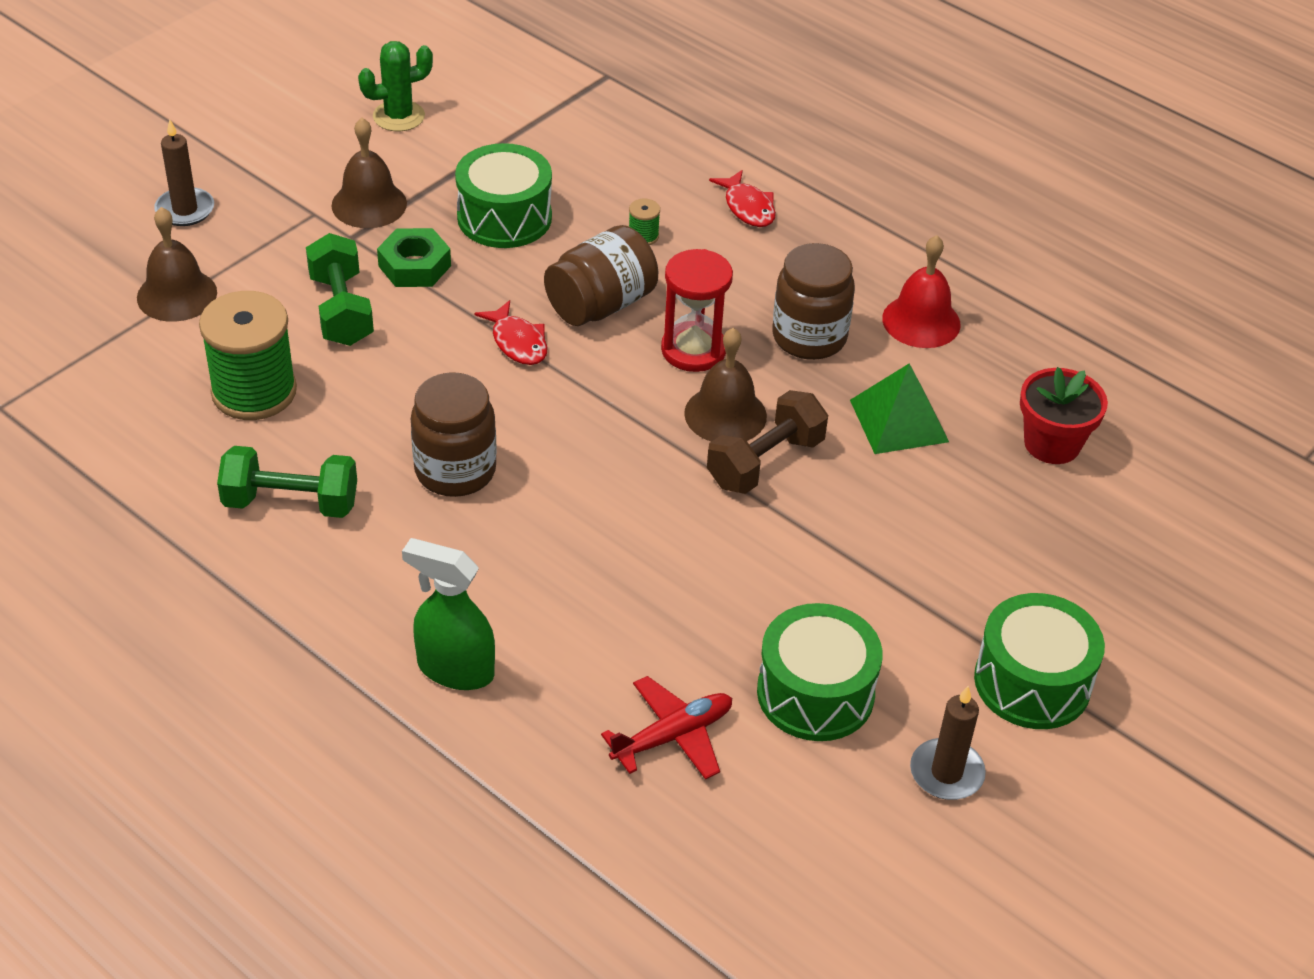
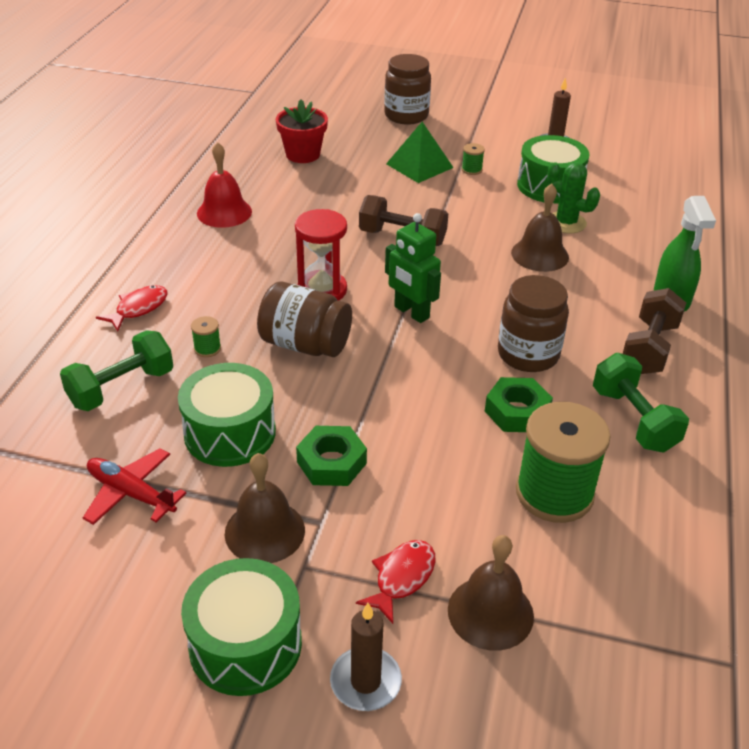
camera: 115 degrees left, 5 degrees down
green dumbbell [306,233,374,346] -> green dumbbell moved to [60,330,173,411]
green cactus [358,41,433,131] -> green cactus moved to [547,162,600,234]
red fish [474,300,547,365] -> red fish moved to [356,540,436,624]
red plane [601,676,732,780] -> red plane moved to [83,448,186,525]
brown bell [684,328,767,442] -> brown bell moved to [511,183,569,272]
brown jar [772,243,855,360] -> brown jar moved to [384,54,431,125]
green pyramid [850,364,949,454] -> green pyramid moved to [386,121,453,183]
green drum [974,593,1105,729] -> green drum moved to [181,558,302,696]
none -> green robot [385,213,441,323]
none -> green spool [462,143,485,175]
none -> green nut [485,377,553,432]
none -> brown dumbbell [623,288,686,374]

